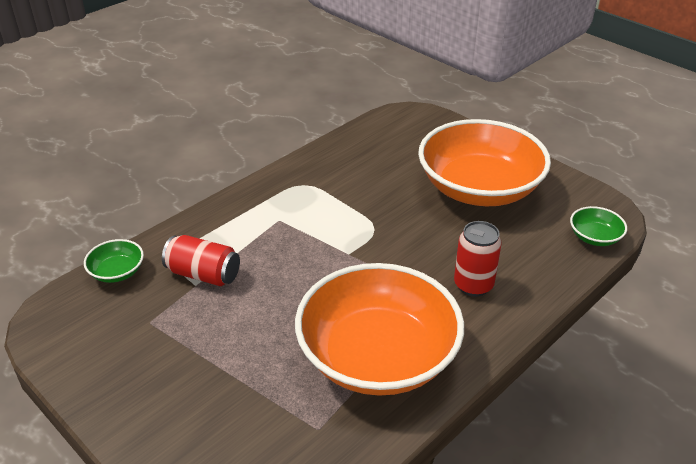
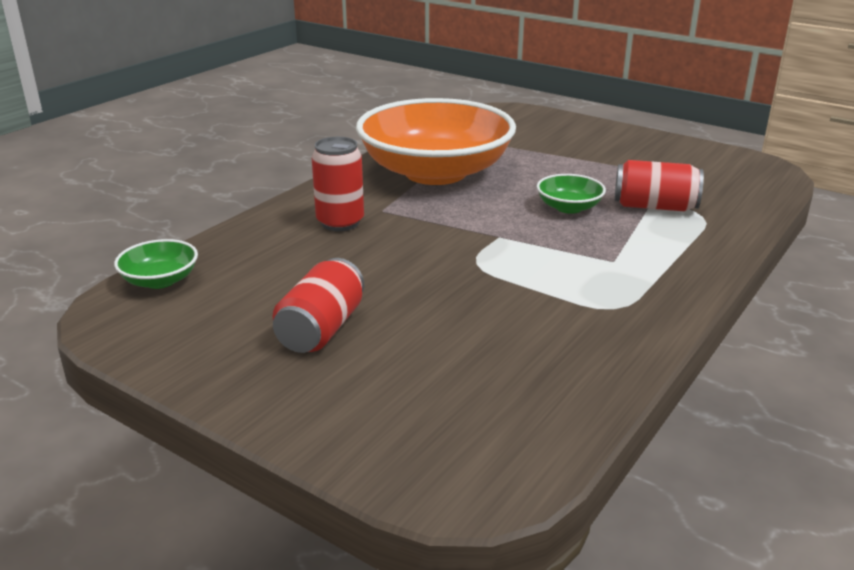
camera: 170 degrees right, 10 degrees down
green bowl [84,239,144,283] -> green bowl moved to [537,174,606,214]
orange bowl [418,119,551,206] -> red can [272,258,364,353]

